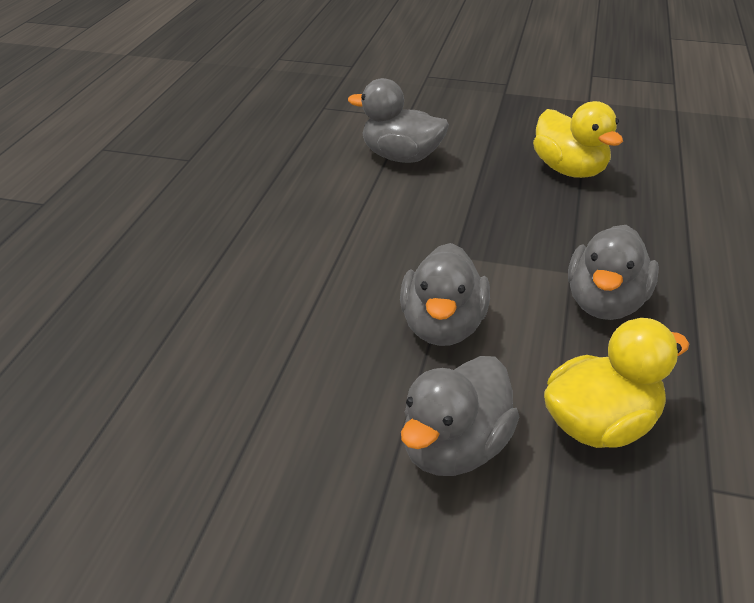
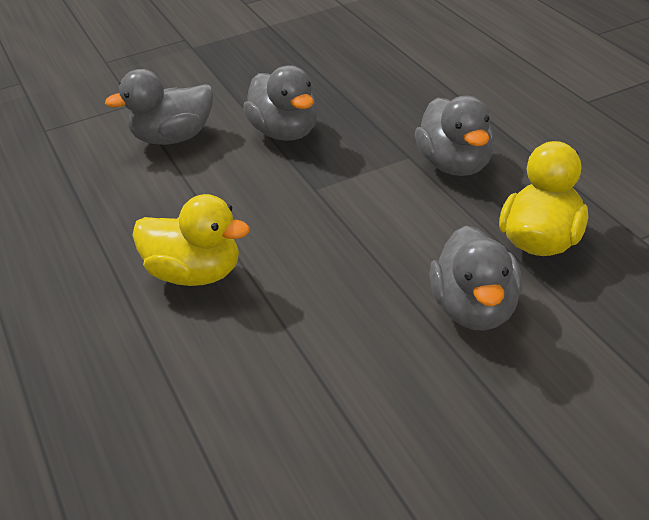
camera: 35 degrees left, 0 degrees up
grey duck [400,243,490,346] -> grey duck moved to [243,65,317,141]
yellow duck [533,101,623,178] -> yellow duck moved to [132,194,250,286]

